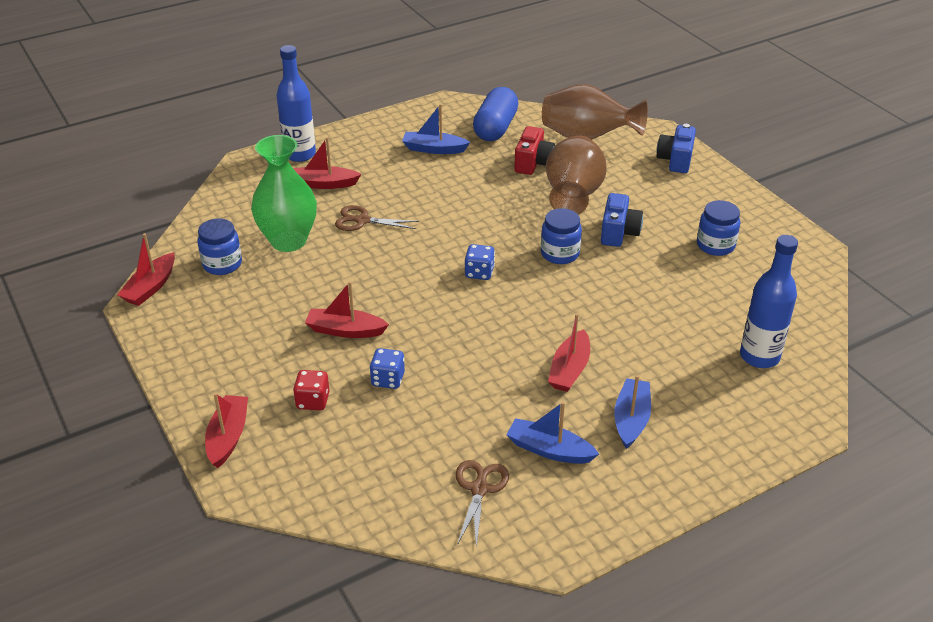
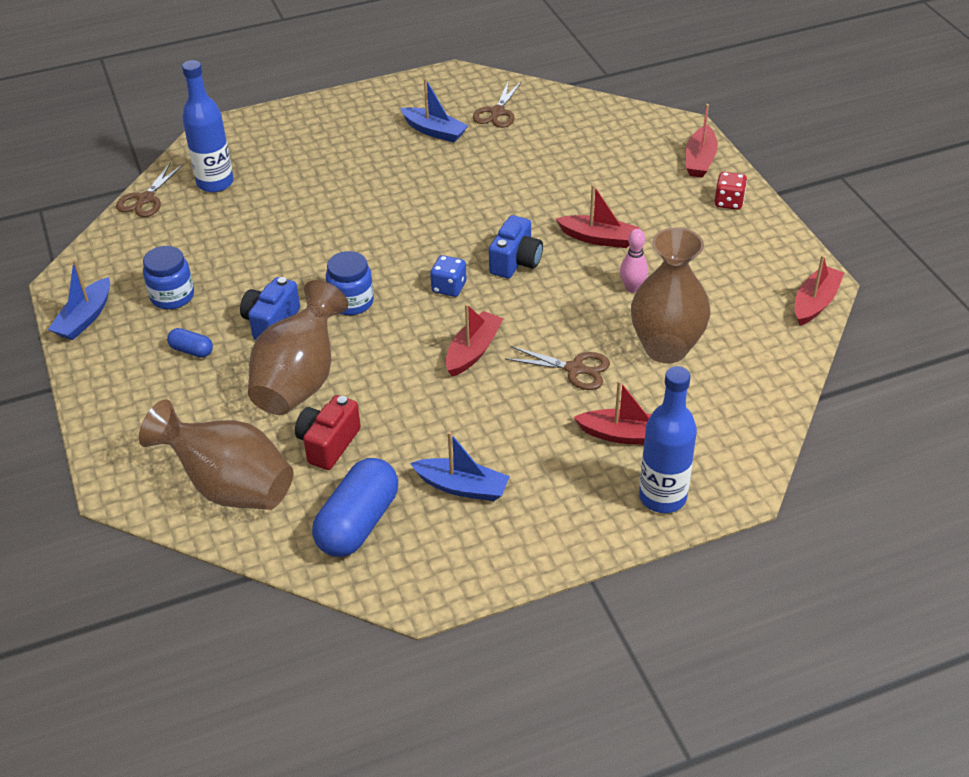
camera: 170 degrees left, 5 degrees up
blue jar [197,218,242,275] -> none
green vase [251,135,317,252] -> brown vase [631,227,711,364]
red dice [293,370,329,410] -> red dice moved to [714,172,747,210]
blue dice [370,348,405,389] -> none
red boat [548,313,590,392] -> red boat moved to [445,304,504,376]
blue boat [614,375,651,449] -> blue boat moved to [48,260,110,340]
blue camera [656,124,696,173] -> blue camera moved to [489,215,543,278]
none -> brown scissors [116,162,183,217]
none -> blue capsule [167,328,213,358]
none -> pink bowling pin [620,229,648,293]

